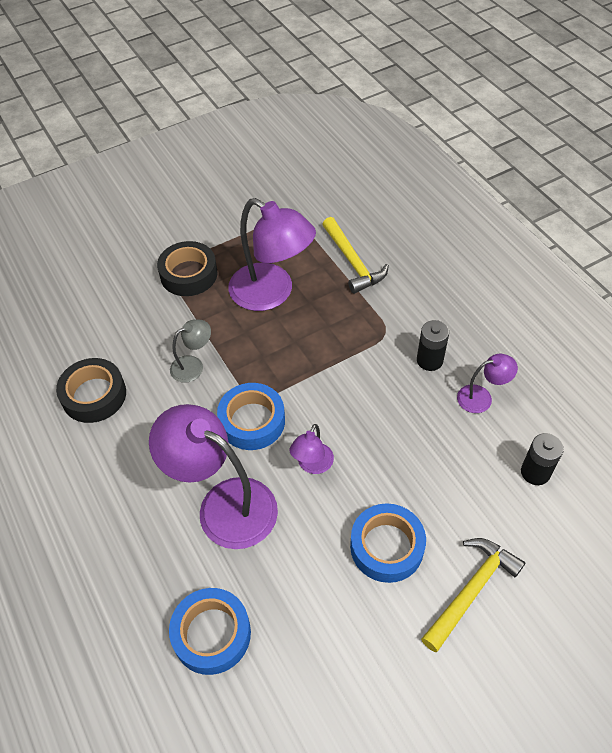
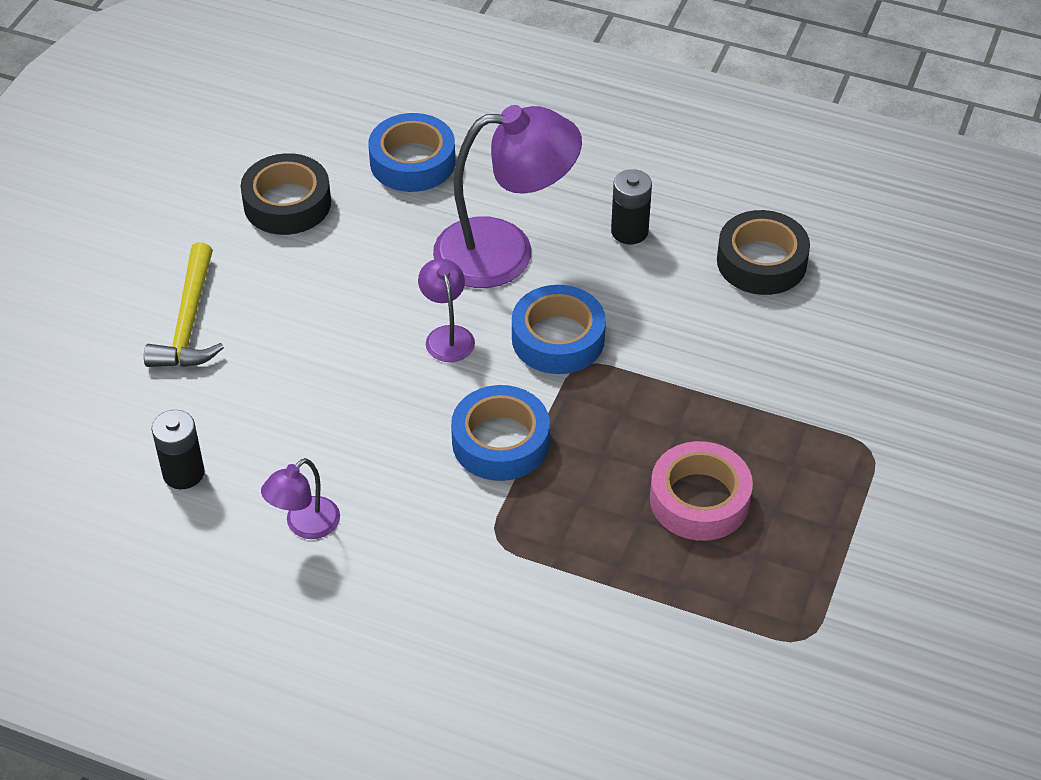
camera: 140 degrees right, 5 degrees down
black tape [157,241,217,296] -> black tape moved to [241,153,331,235]
grey lamp [170,319,211,383] -> none
purple lamp [228,198,316,311] -> pink tape [650,441,753,541]
yellow hammer [322,217,389,294] -> none
blue tape [350,503,426,583] -> blue tape moved to [451,385,550,481]
black battery [417,320,449,371] -> black battery moved to [611,169,652,244]

